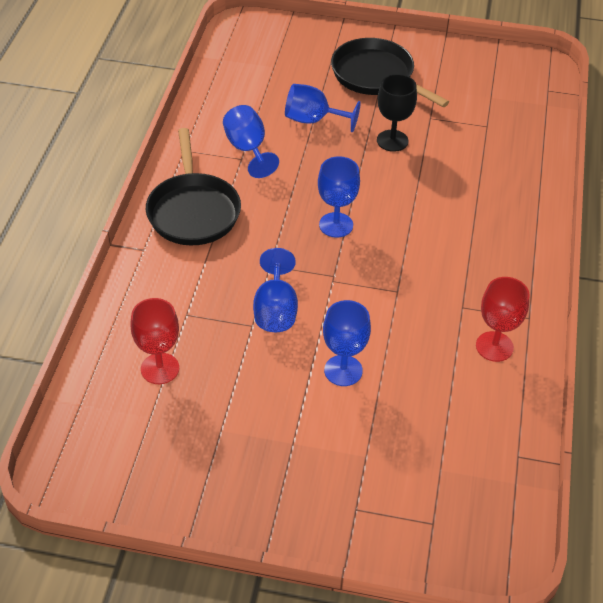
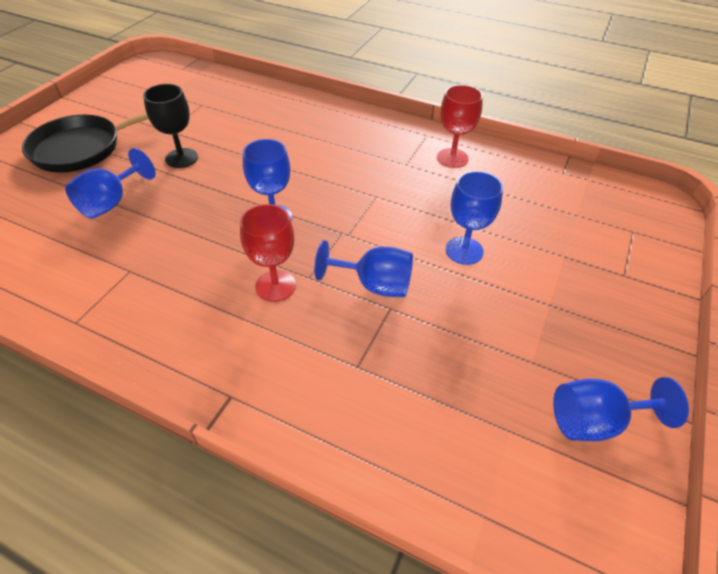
camera: 75 degrees left, 0 degrees up
red goblet [130,298,179,384] -> red goblet moved to [240,204,296,302]
black pan [146,128,241,245] -> none
blue goblet [223,105,279,178] -> blue goblet moved to [553,377,689,441]

